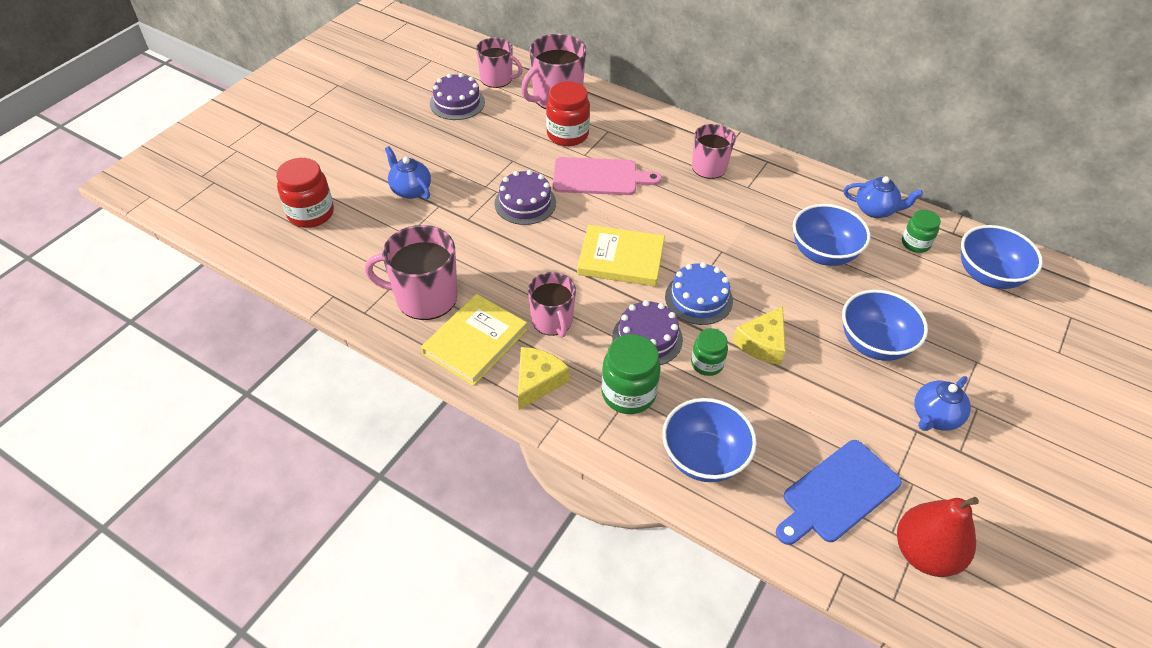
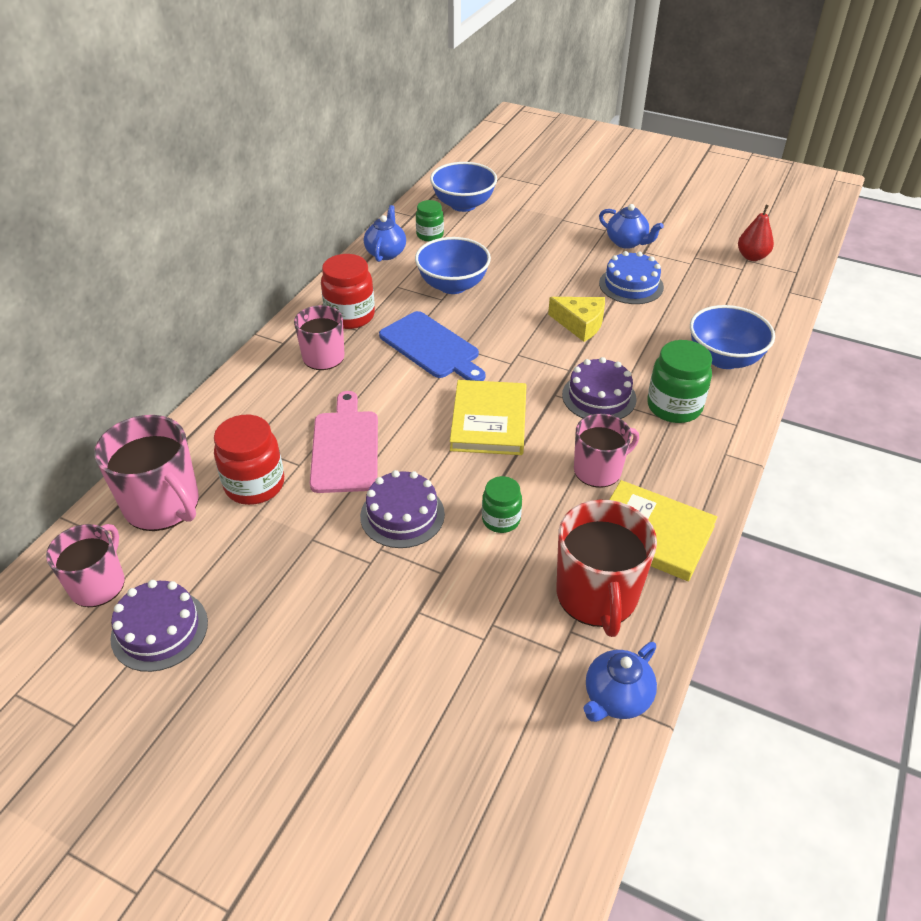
camera: 95 degrees left, 5 degrees down
red jar [276,158,334,228] -> red jar moved to [321,254,375,329]
pink mug [365,225,458,320] -> red mug [557,500,657,637]
blue teapot [385,146,431,199] -> blue teapot moved to [583,642,657,722]
yellow cheese [518,347,569,410] -> none
blue cake [665,262,733,325] -> blue cake moved to [599,251,664,304]
green jar [691,328,728,376] -> green jar moved to [482,476,522,533]
blue cutting board [776,440,902,545] -> blue cutting board moved to [379,311,486,381]
blue bowl [842,290,928,361] -> none
red pear [897,497,979,577] -> red pear [738,205,774,261], size x0.65

